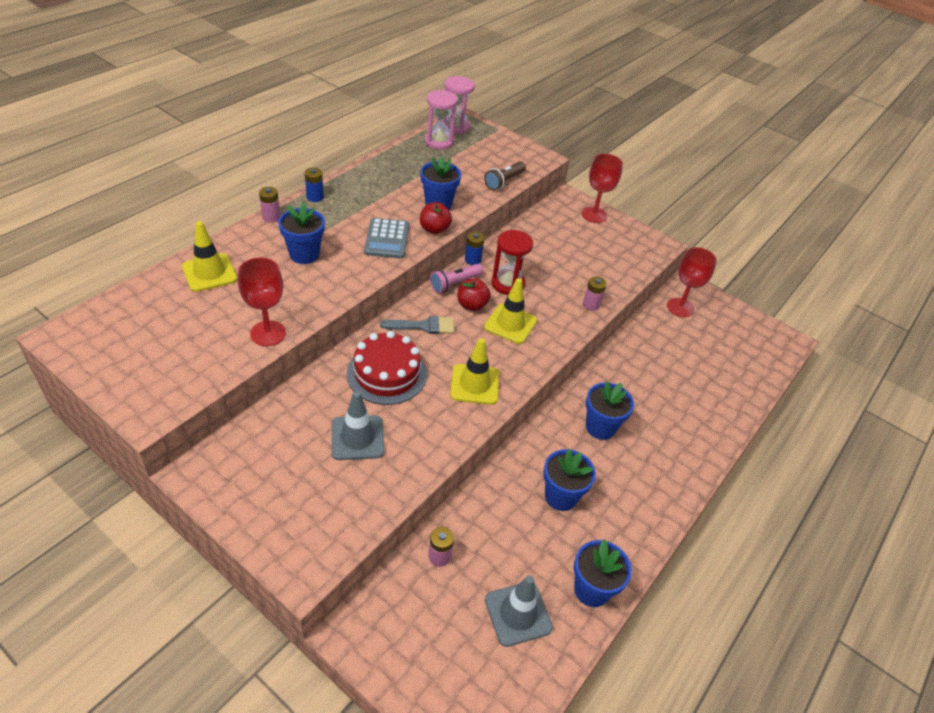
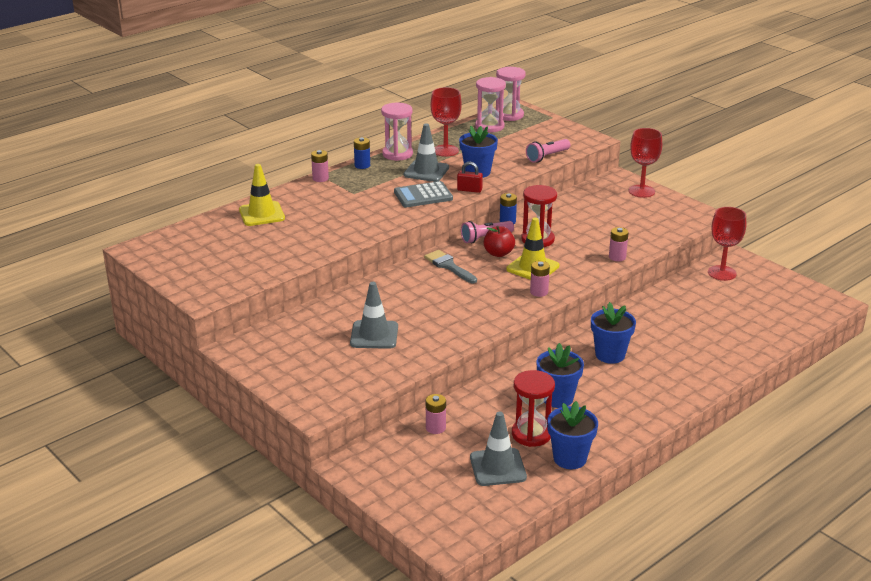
camera: 15 degrees right, 15 degrees down
red goblet [238,257,286,346] -> red goblet moved to [430,87,462,157]
blue flower pot [278,202,325,264] -> none
red cake [347,331,427,405] -> none
grey calculator [364,218,409,259] -> grey calculator turned 60 degrees clockwise [394,181,453,207]
grey brush [380,316,454,334] -> grey brush turned 135 degrees counterclockwise [424,250,477,283]
red apple [420,202,452,234] -> red padlock [457,162,483,193]
yellow traffic cone [450,338,499,405] -> none
brown flashlight [484,161,526,190] -> pink flashlight [526,139,570,162]
none -> pink hourglass [381,103,413,161]
none -> grey traffic cone [404,124,449,182]
none -> red hourglass [512,370,555,447]
none -> pink battery [530,261,550,297]

